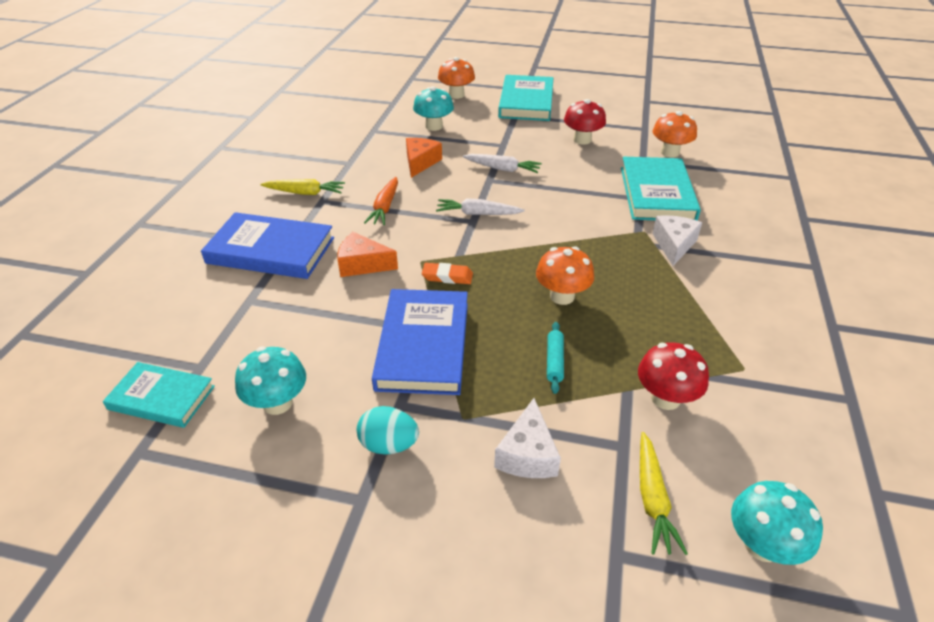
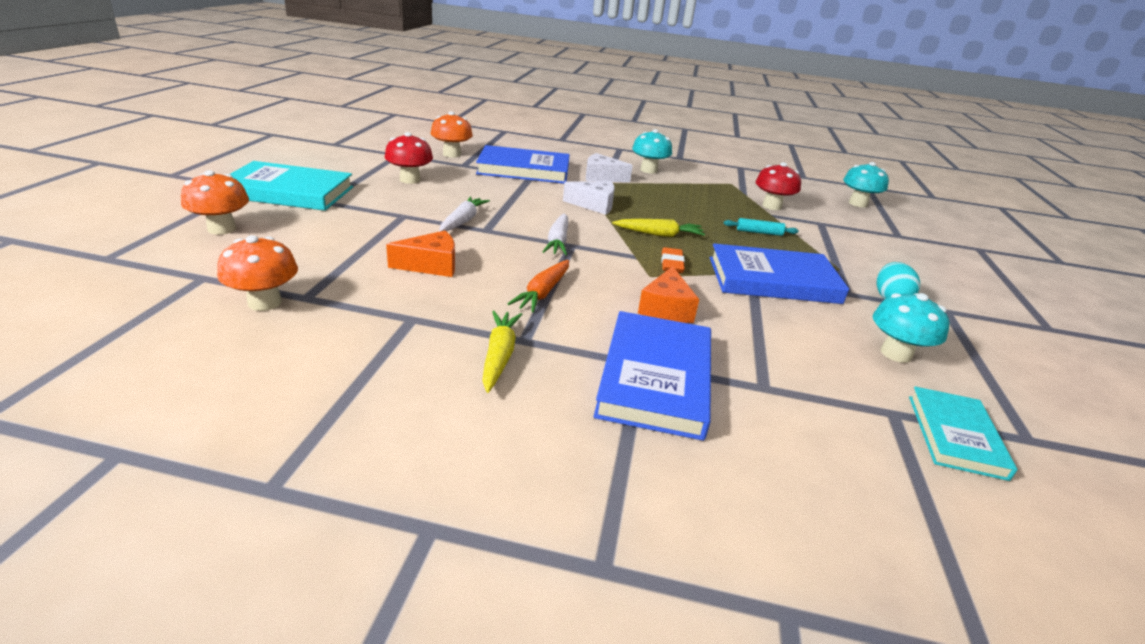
camera: 95 degrees left, 10 degrees down
orange carrot [364,177,398,225] -> orange carrot turned 105 degrees clockwise [507,260,569,312]
orange cheese [406,138,442,178] -> orange cheese turned 150 degrees clockwise [386,231,455,277]
turquoise mushroom [413,86,454,131] -> turquoise mushroom moved to [632,129,672,174]
white cheese [494,398,561,478] -> white cheese moved to [563,181,615,215]
orange mushroom [536,246,594,305] -> orange mushroom moved to [217,235,298,311]
turquoise book [621,157,701,221] -> blue book [476,145,570,184]
yellow carrot [640,432,688,555] -> yellow carrot moved to [612,219,705,237]

